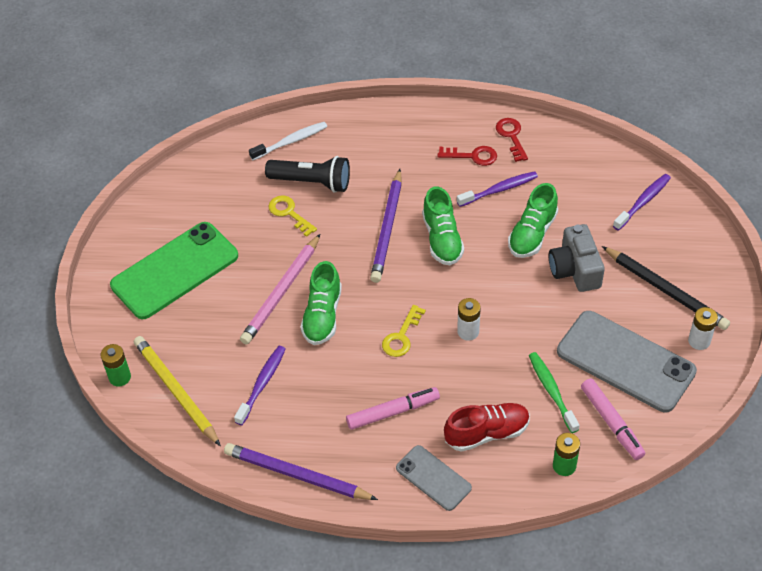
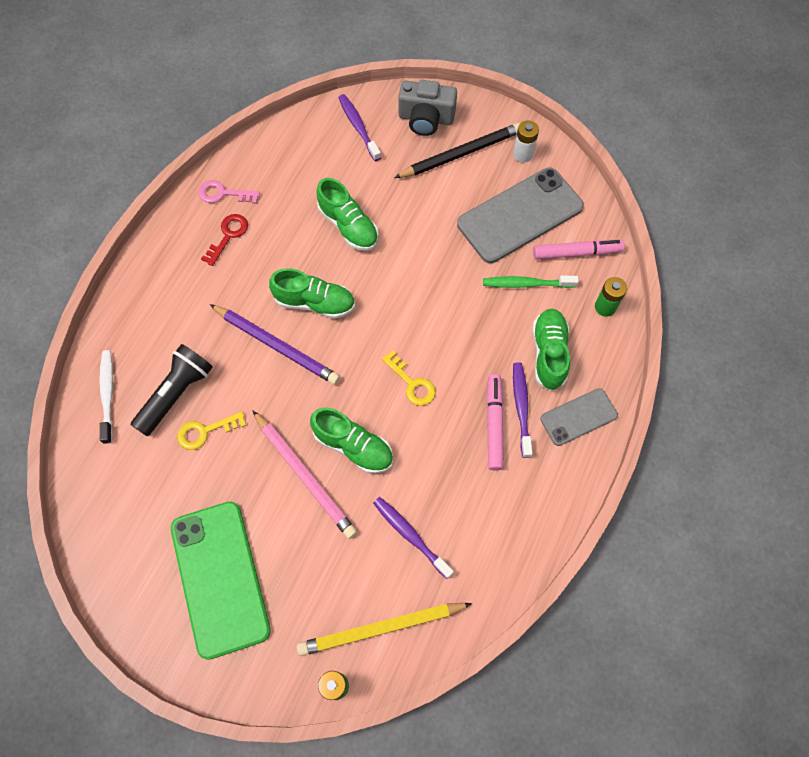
camera: 70 degrees left, 15 degrees up
purple pencil [224,443,378,500] -> none
red shoe [444,403,530,452] -> green shoe [532,309,570,391]
purple toothbrush [457,171,538,207] -> purple toothbrush moved to [513,362,533,458]
white battery [457,298,481,341] -> none
red key [496,118,528,162] -> pink key [198,180,260,204]
grey camera [549,224,605,292] -> grey camera moved to [398,80,457,136]

